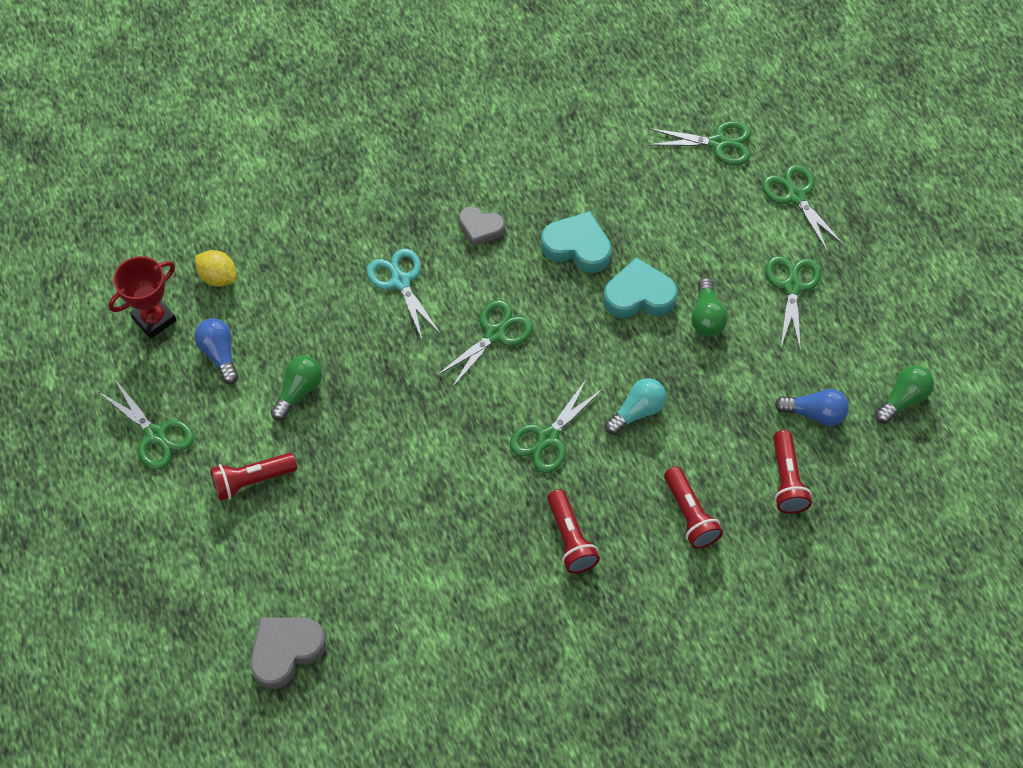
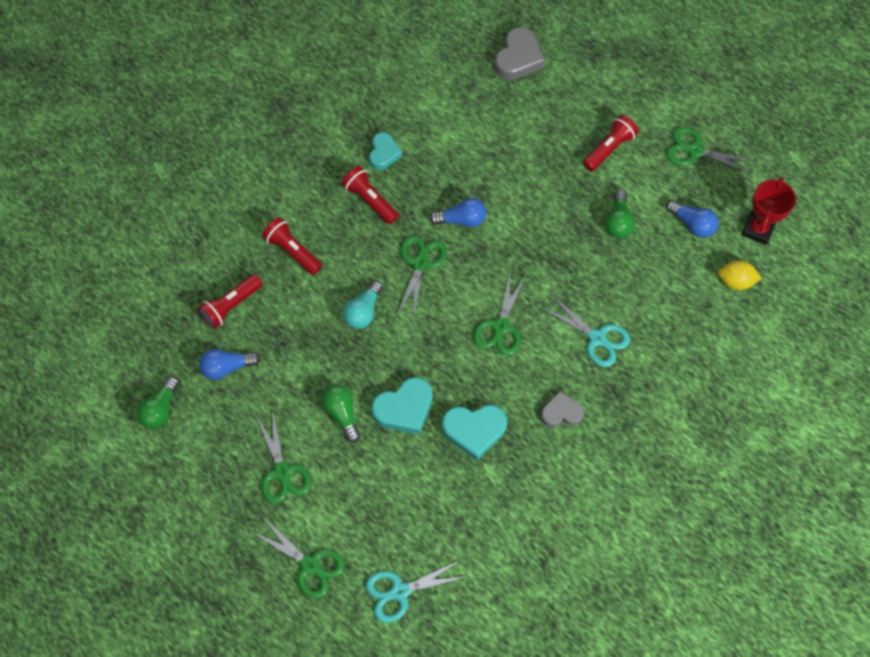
camera: 155 degrees right, 5 degrees up
green scissors [647,121,751,165] -> turquoise scissors [365,559,469,623]
red flashlight [773,430,812,514] -> red flashlight turned 105 degrees counterclockwise [198,274,262,329]
none -> turquoise heart [369,132,402,170]
none -> blue light bulb [429,198,486,228]

